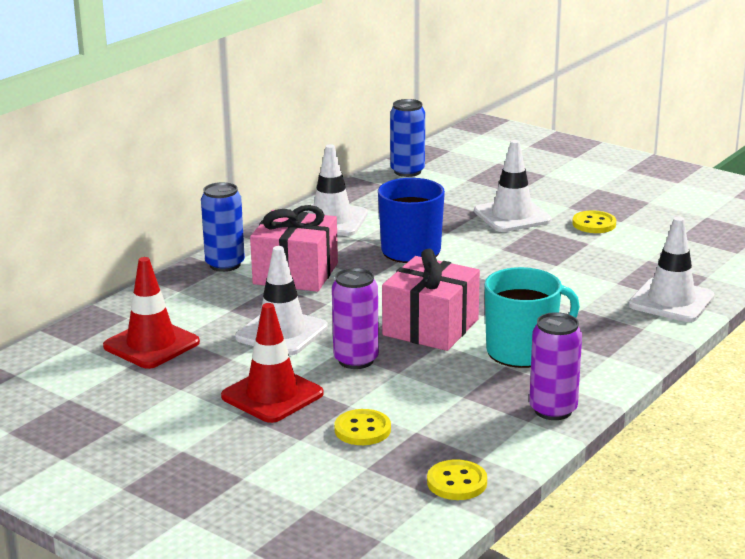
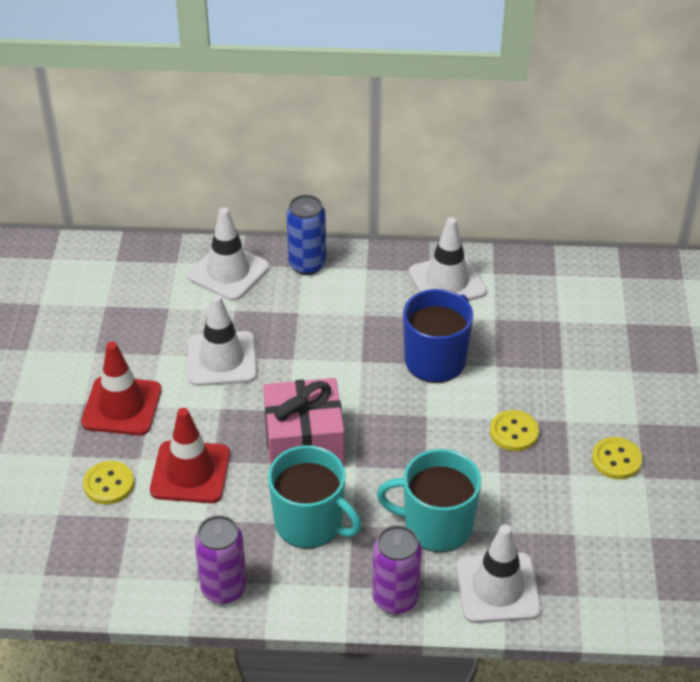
camera: 55 degrees right, 20 degrees up
red traffic cone [103,257,200,369] -> red traffic cone moved to [150,408,230,503]
pink gift [250,205,338,292] -> none
purple can [332,268,379,369] -> purple can moved to [372,525,422,614]
blue can [390,99,425,177] -> none
yellow button [427,459,487,500] -> yellow button moved to [490,410,539,451]
white traffic cone [474,140,552,232] -> white traffic cone moved to [188,207,269,301]
none -> turquoise mug [377,449,481,552]

